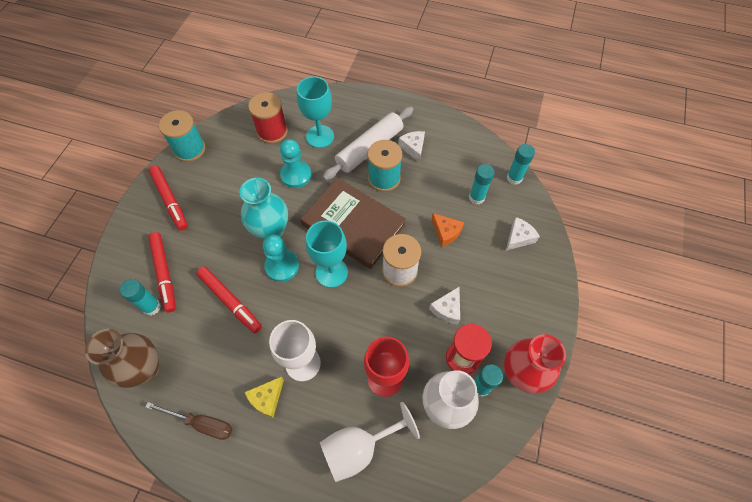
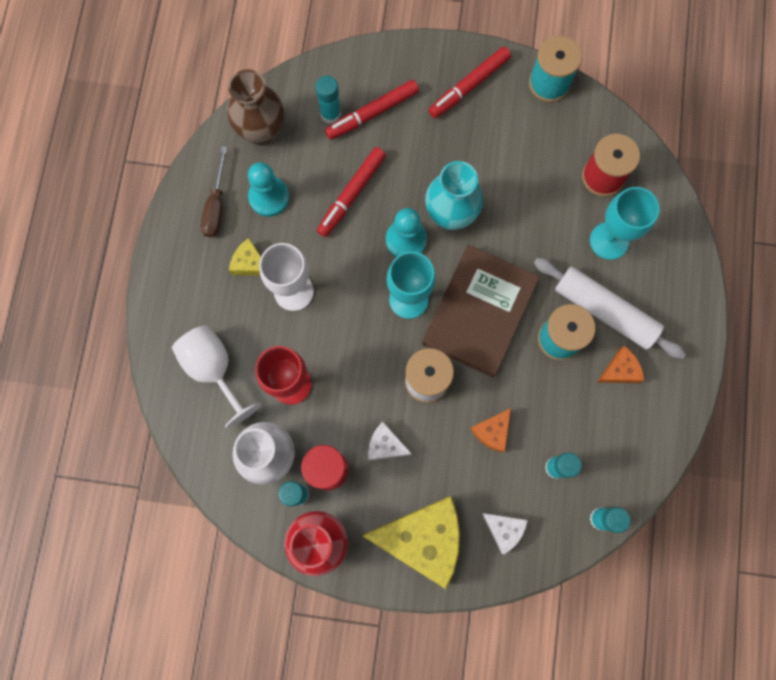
camera: 80 degrees right, 15 degrees up
turquoise pawn [280,139,311,188] -> turquoise pawn moved to [248,162,289,217]
white cheese [398,131,425,163] -> orange cheese [597,346,644,383]
none -> yellow cheese [363,496,460,589]

